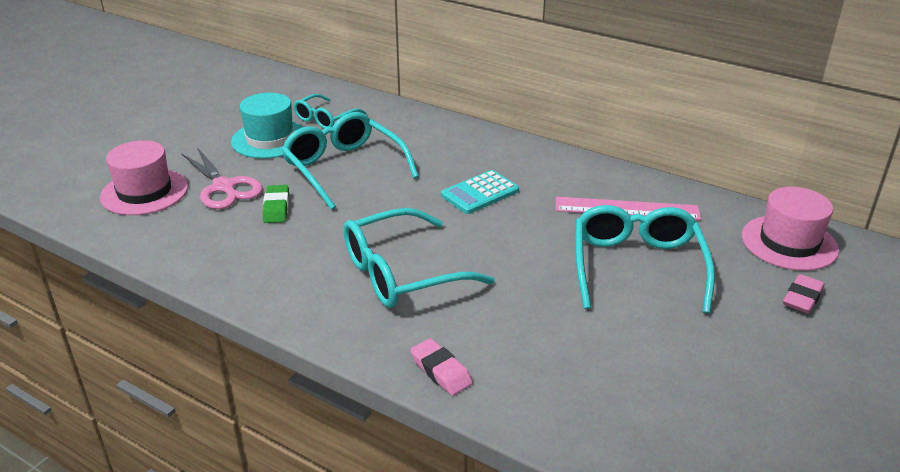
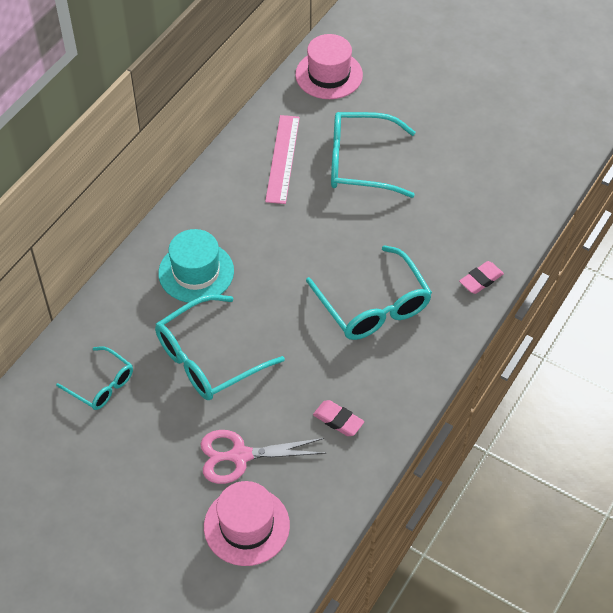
camera: 90 degrees left, 20 degrees up
pink scissors [181,147,263,209] -> pink scissors turned 150 degrees counterclockwise [201,430,326,484]
turquoise hat [231,93,303,159] -> turquoise hat moved to [158,229,234,303]
green eraser [263,185,289,223] -> none
turquoise calculator [441,170,519,214] -> none
pink eraser [783,274,824,314] -> pink eraser moved to [313,400,364,436]

